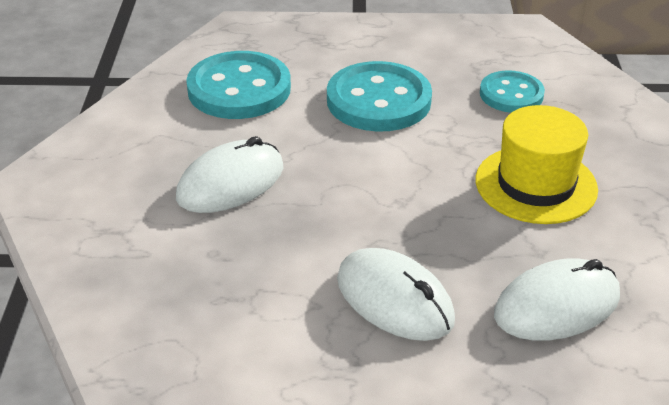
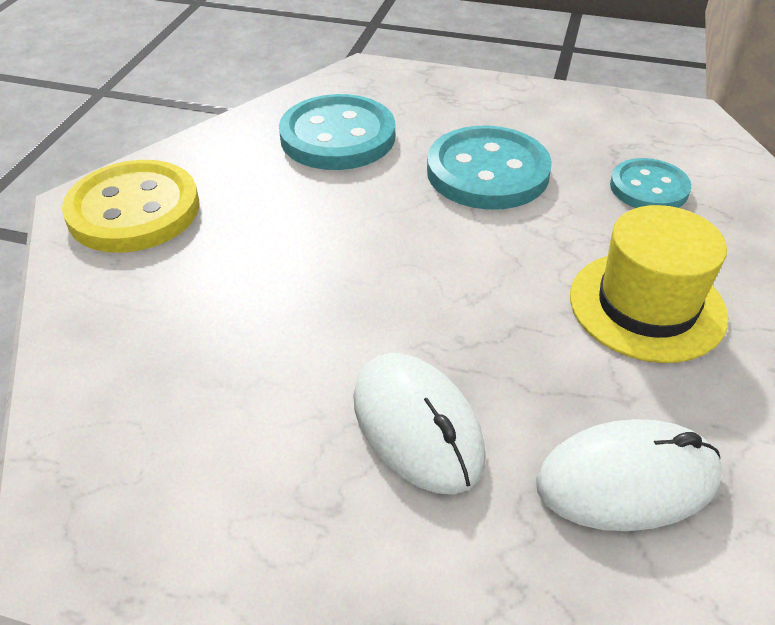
camera: 15 degrees right, 5 degrees up
white mouse [176,136,283,213] -> none
none -> yellow button [62,160,199,253]

